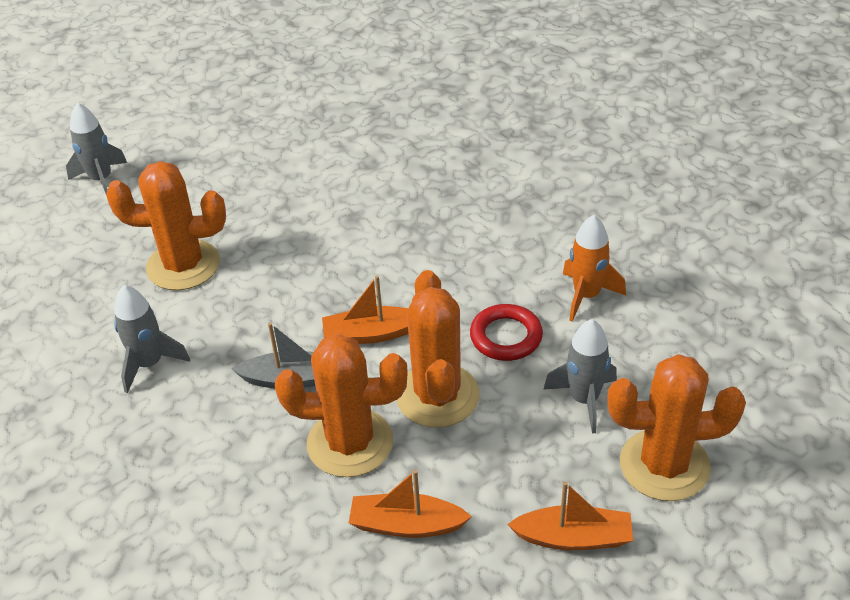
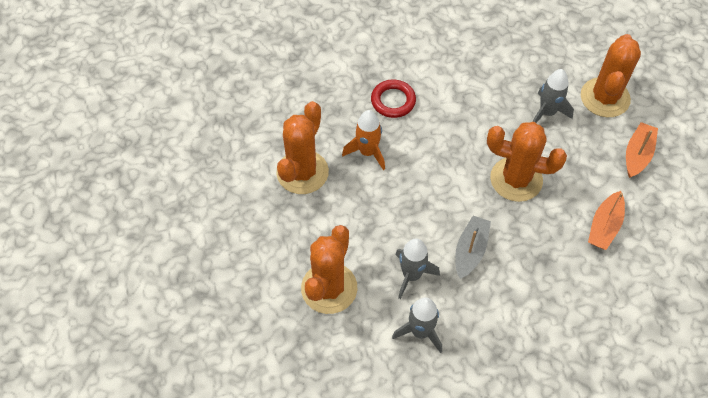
camera: 70 degrees left, 15 degrees up
grey rocket [66,103,127,193] -> grey rocket moved to [395,238,440,299]
orange cactus [275,334,408,477] -> orange cactus moved to [276,101,329,194]
orange boat [322,276,409,344] -> none
red ring [470,304,543,361] -> red ring moved to [371,79,416,118]
orange rocket [563,215,626,322] -> orange rocket moved to [342,110,385,170]

